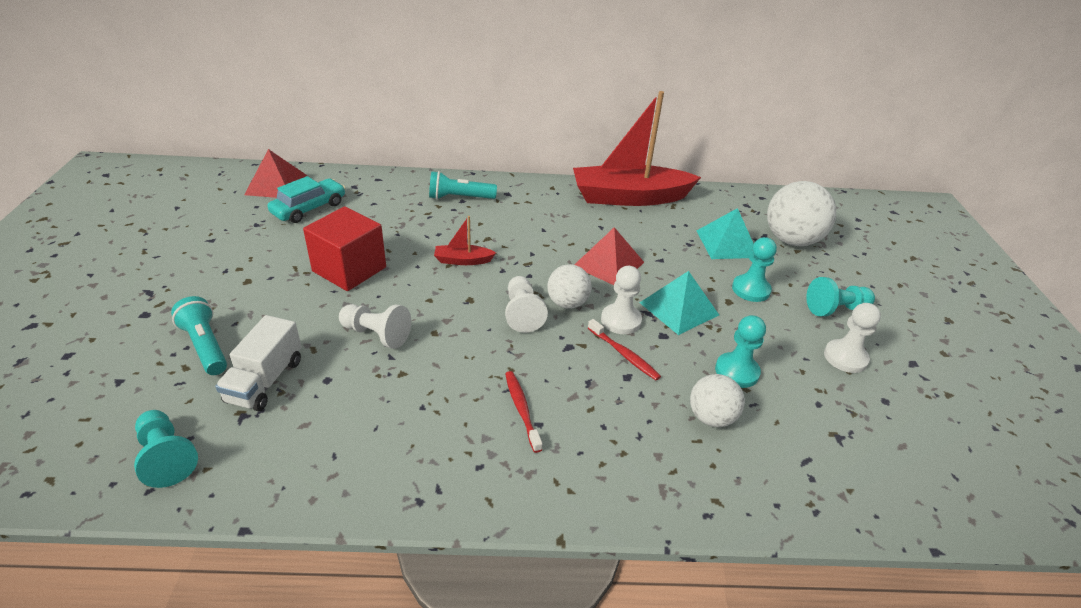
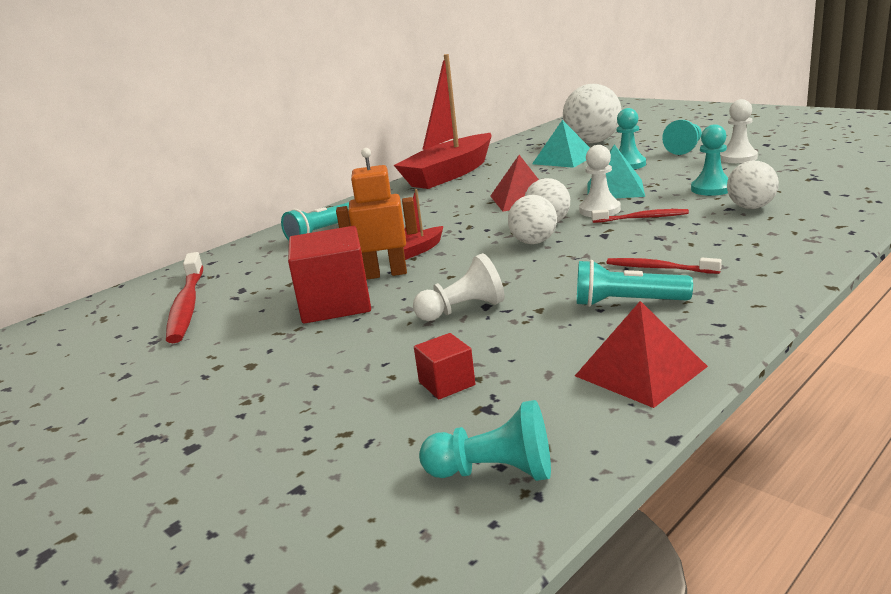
camera: 40 degrees left, 15 degrees down
turquoise flashlight [171,296,227,375] -> turquoise flashlight moved to [577,260,693,307]
white truck [215,315,302,411] -> red cube [414,333,475,399]
red pyramid [244,149,307,198] -> red pyramid moved to [575,301,708,408]
turquoise car [268,176,345,223] -> red toothbrush [166,252,203,343]
white pawn [505,276,548,333] -> white ball [508,195,557,244]
none -> orange robot [336,148,418,280]

